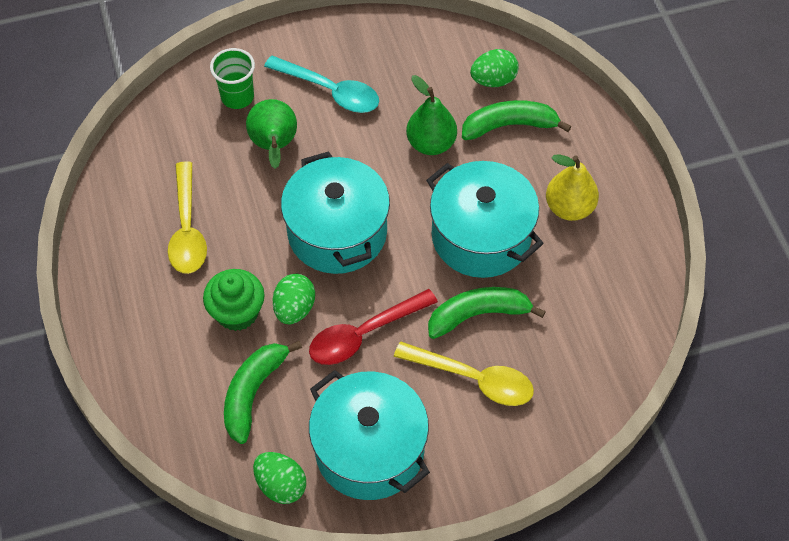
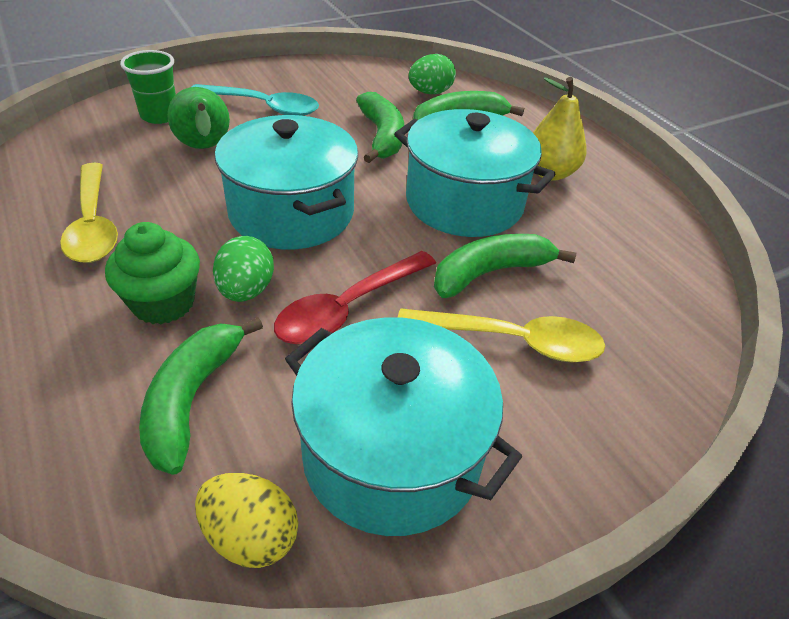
camera: 15 degrees left, 15 degrees down
green egg [253,452,306,504] -> yellow egg [195,473,298,568]
green pear [406,75,457,155] -> green banana [356,92,404,163]

